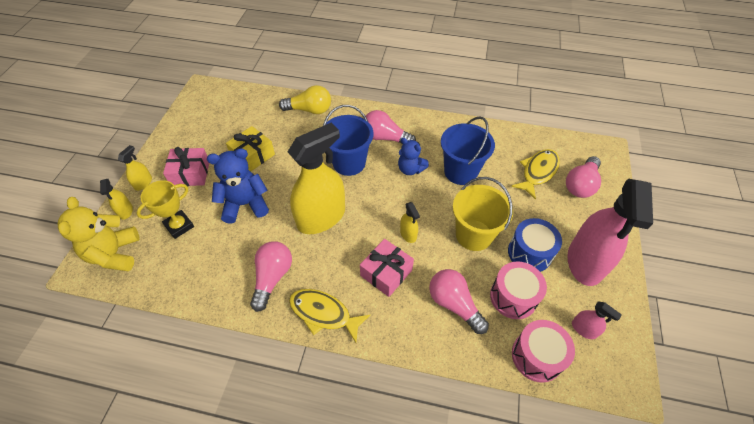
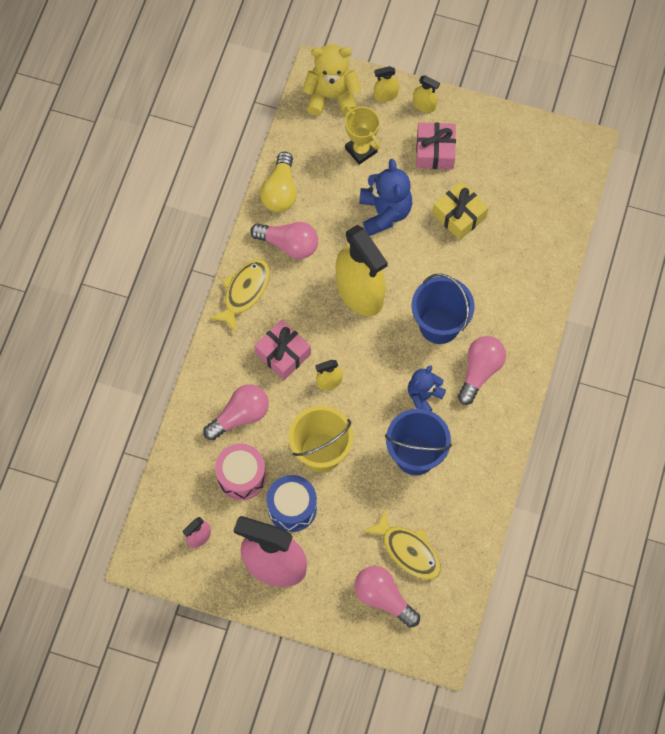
camera: 95 degrees right, 15 degrees up
yellow light bulb [279,85,331,114] -> yellow light bulb moved to [260,152,297,212]
pink drum [512,320,575,383] -> none

